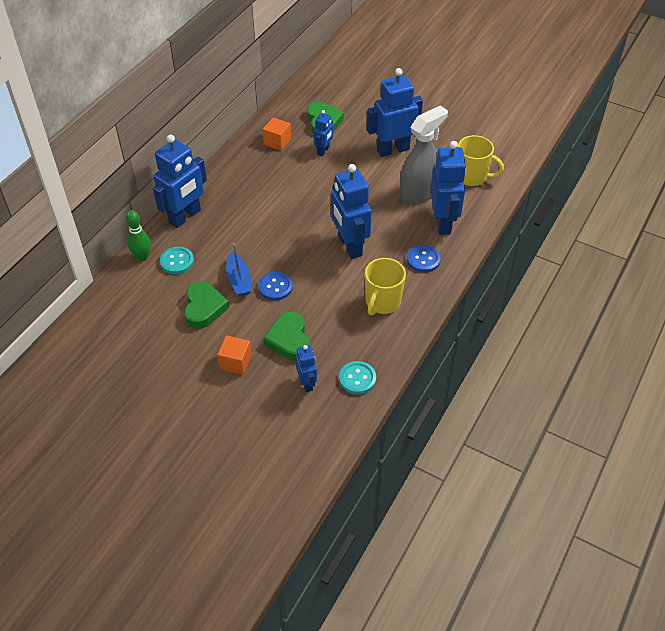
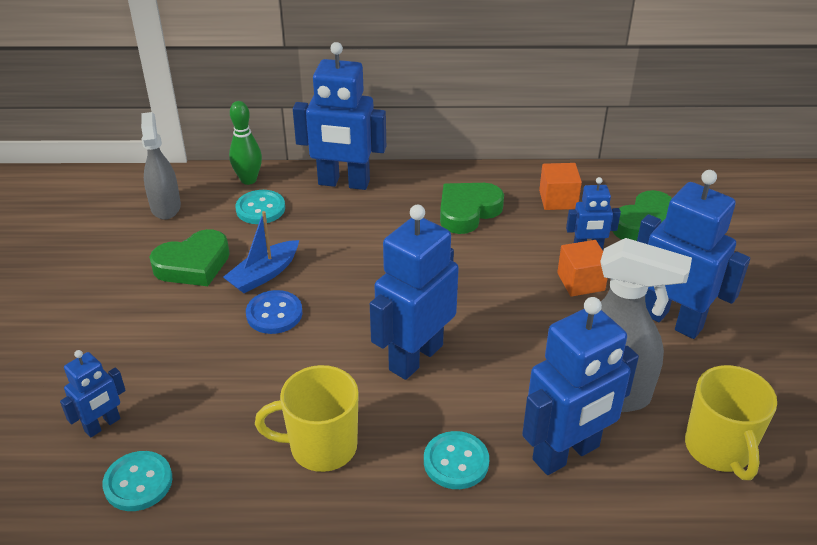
camera: 60 degrees right, 10 degrees down
orange cube [217,335,252,375] -> orange cube moved to [557,240,608,297]
green heart [264,312,310,361] -> green heart moved to [440,183,504,234]
blue button [407,245,441,272] -> turquoise button [424,431,489,489]
none -> grey spray bottle [141,112,181,220]

